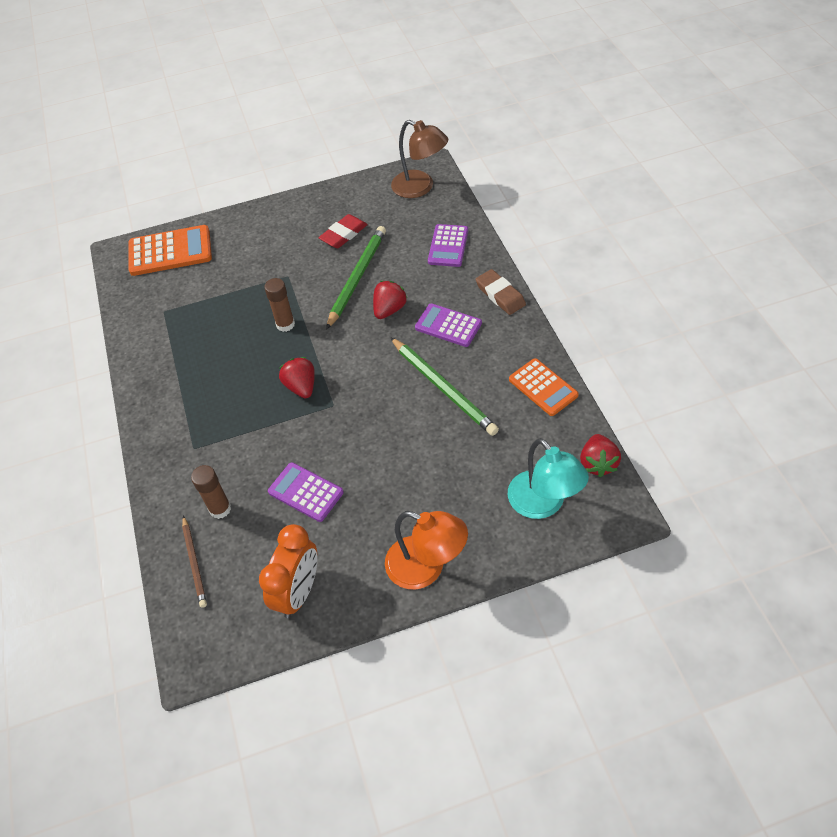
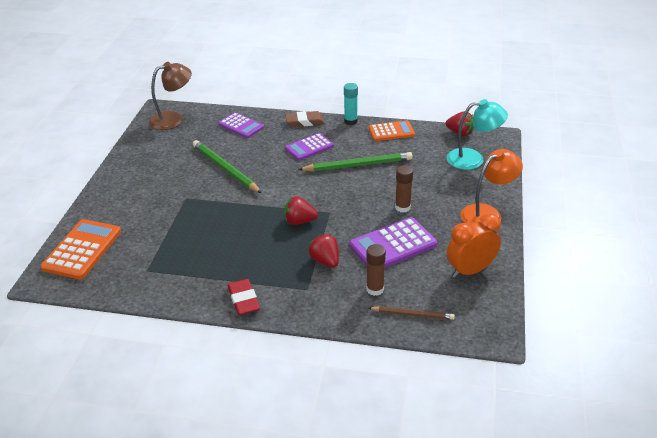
camera: 65 degrees left, 15 degrees down
orange clock [259,524,317,618] -> orange clock turned 75 degrees counterclockwise [447,213,501,278]
brown glue stick [264,278,295,332] -> brown glue stick moved to [395,165,413,213]
purple calculator [268,462,344,522] -> purple calculator [349,217,437,268], size x1.51
red eraser [319,214,368,248] -> red eraser moved to [228,279,260,315]
red strawberry [373,281,407,319] -> red strawberry moved to [308,234,339,268]
none -> turquoise glue stick [344,83,358,125]

